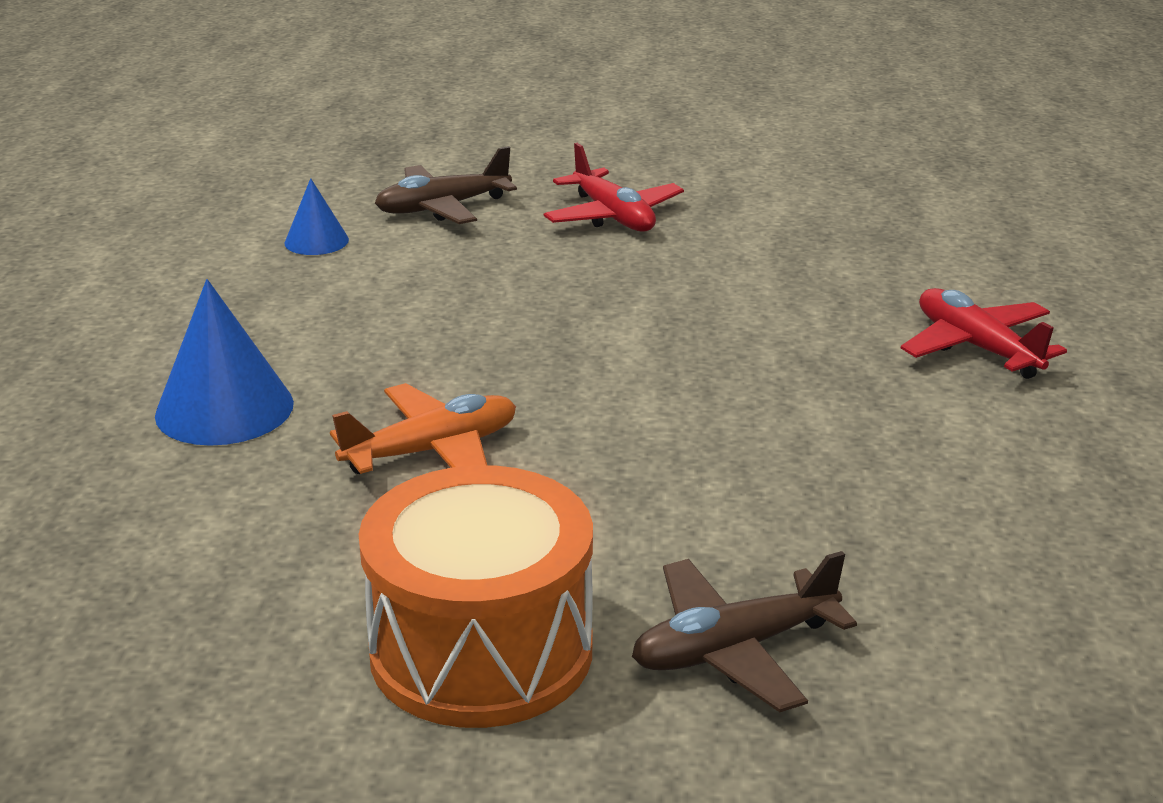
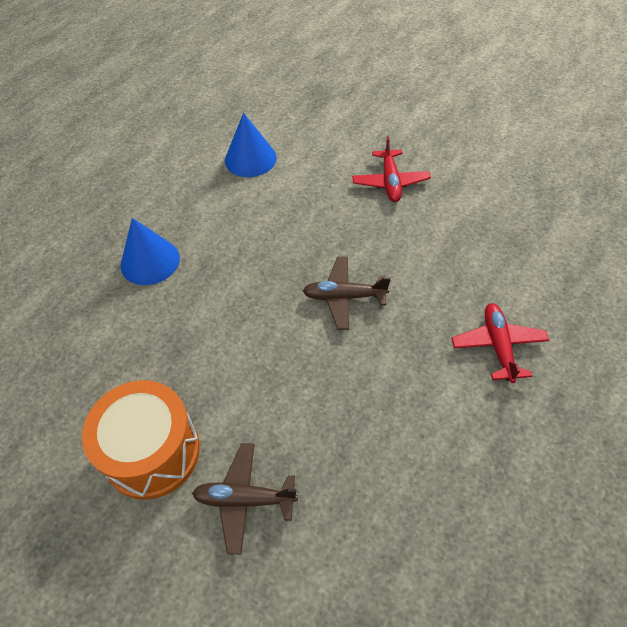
camera: 30 degrees right, 25 degrees up
blue cone [284,178,349,255] -> blue cone [225,112,277,177], size x1.74
orange plane [330,383,516,474] -> none
brown plane [375,146,517,224] -> brown plane moved to [303,257,391,330]

